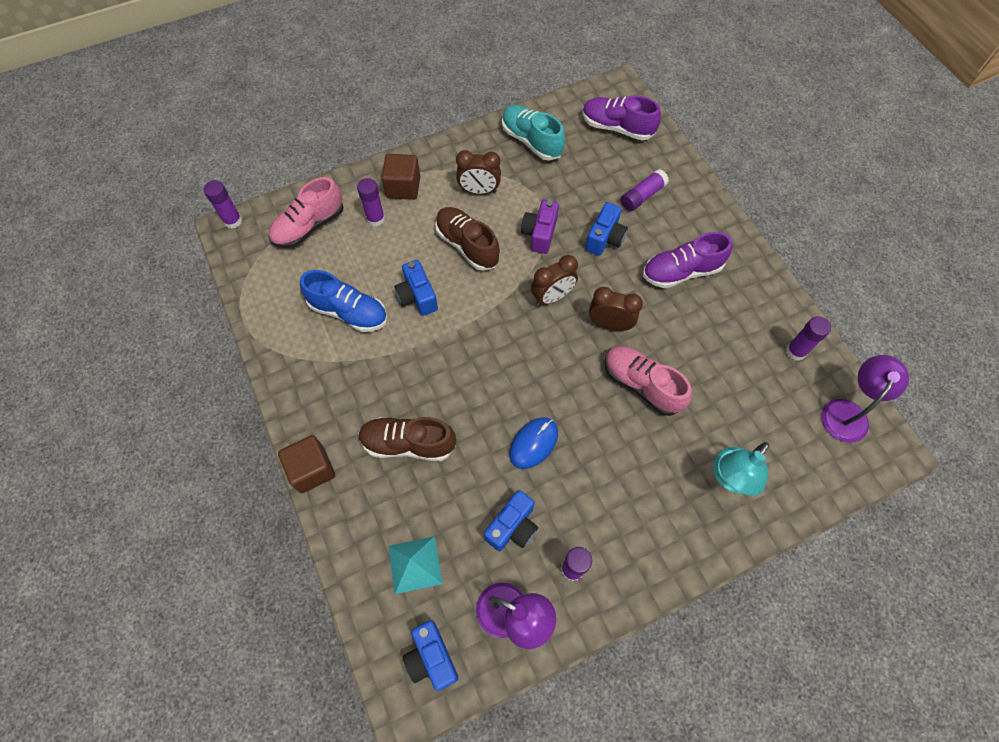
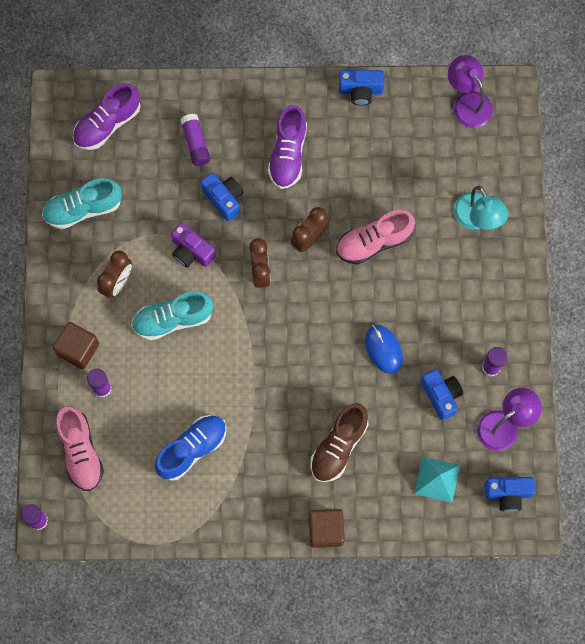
camera: 65 degrees left, 10 degrees up
blue camera [395,260,438,316] -> blue camera moved to [339,70,384,106]
brown shoe [435,207,500,271] -> turquoise shoe [131,292,213,340]
purple glue stick [786,316,831,361] -> none

